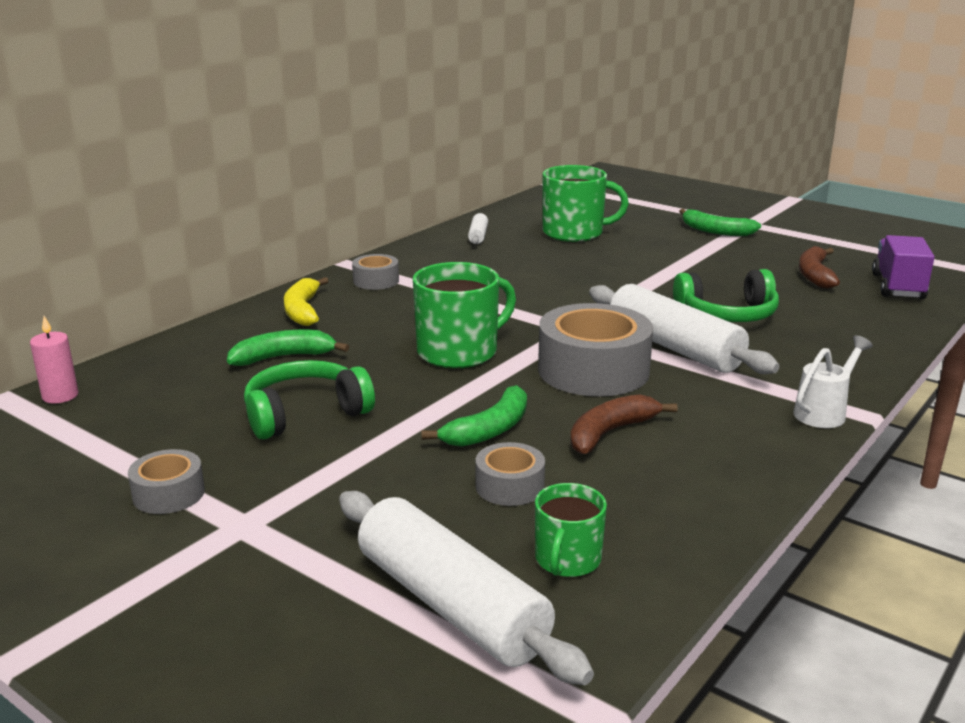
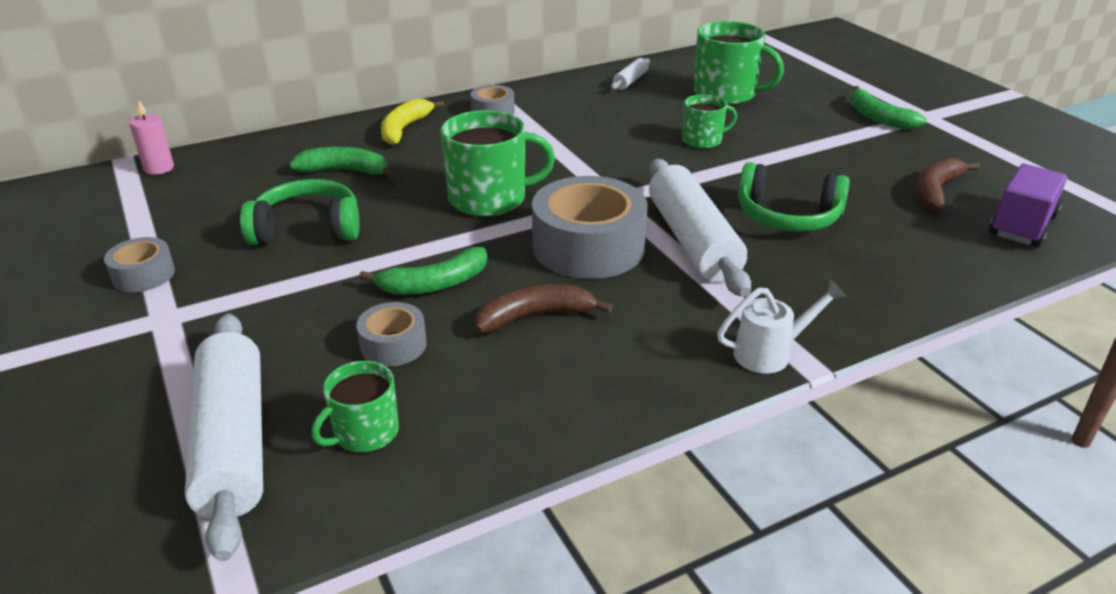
camera: 25 degrees right, 10 degrees up
none -> green mug [682,94,737,149]

